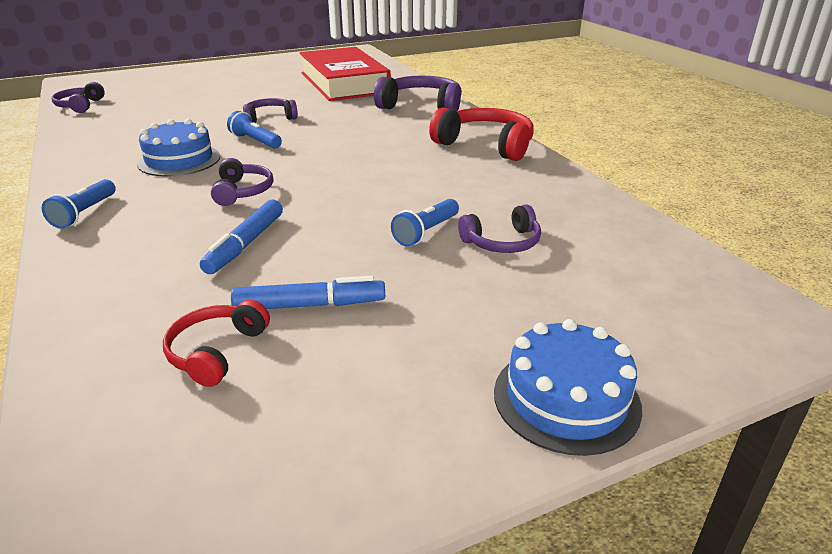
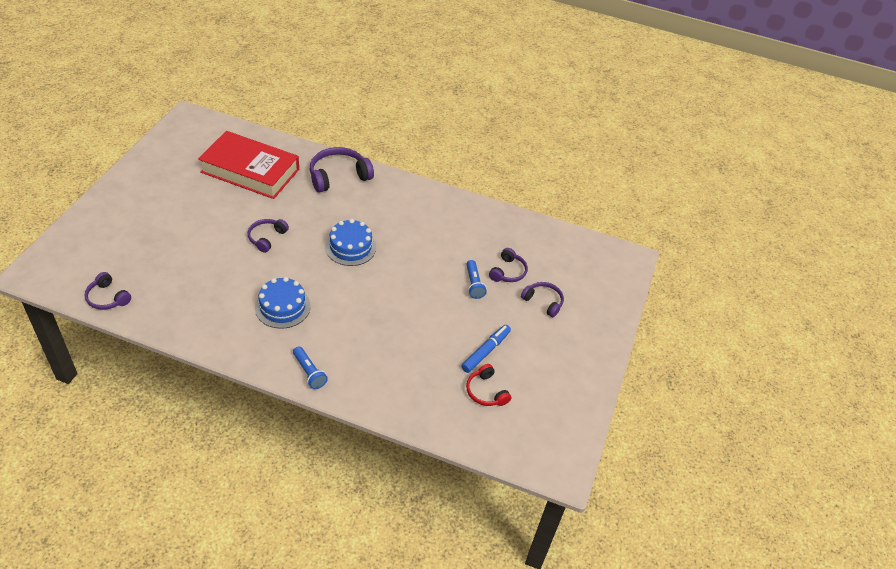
camera: 50 degrees left, 15 degrees up
blue marker [200,200,283,274] -> none
purple headphones [211,158,273,206] -> purple headphones moved to [521,282,564,317]
blue flashlight [227,111,282,149] -> none
red headphones [429,108,534,161] -> none
blue cake [494,319,642,456] -> blue cake moved to [325,219,376,266]

